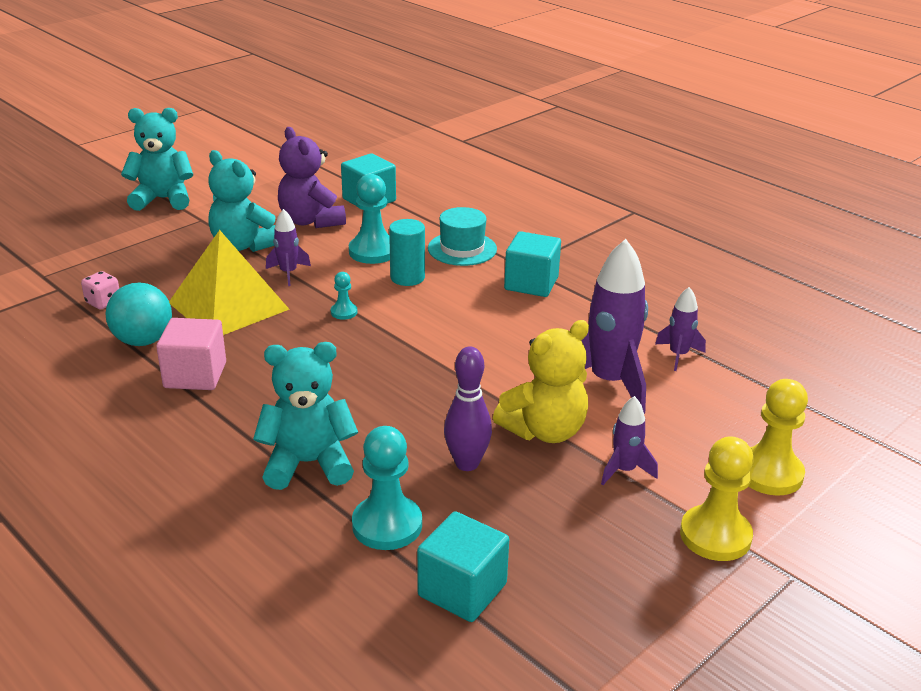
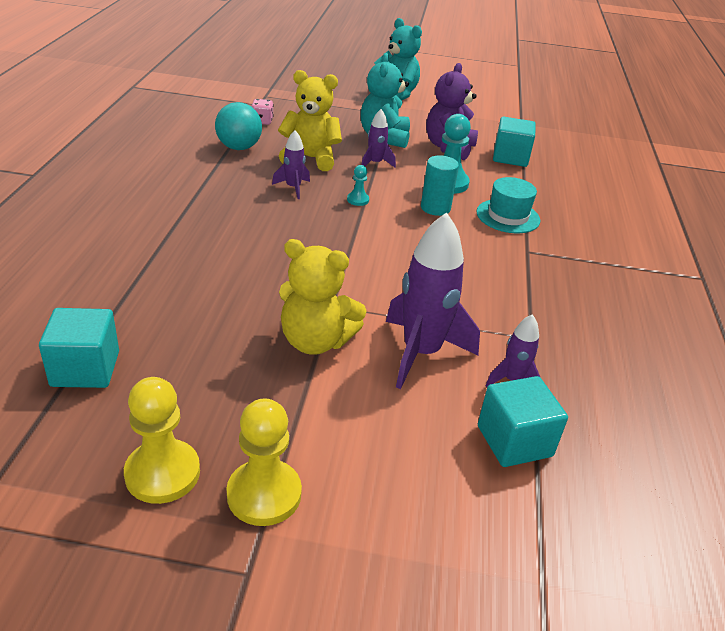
camera: 50 degrees right, 5 degrees up
pink cube [156,318,226,390] -> none
yellow pyramid [169,230,289,335] -> yellow teddy bear [278,70,342,171]
turquoise teddy bear [253,342,358,490] -> none
turquoise pawn [352,426,422,550] -> none
purple bowling pin [444,346,492,471] -> none
turquoise cube [504,231,561,297] -> turquoise cube moved to [478,376,568,467]
purple rocket [601,396,658,485] -> purple rocket moved to [272,130,310,199]
yellow pawn [748,379,808,496] -> yellow pawn moved to [124,377,200,504]

